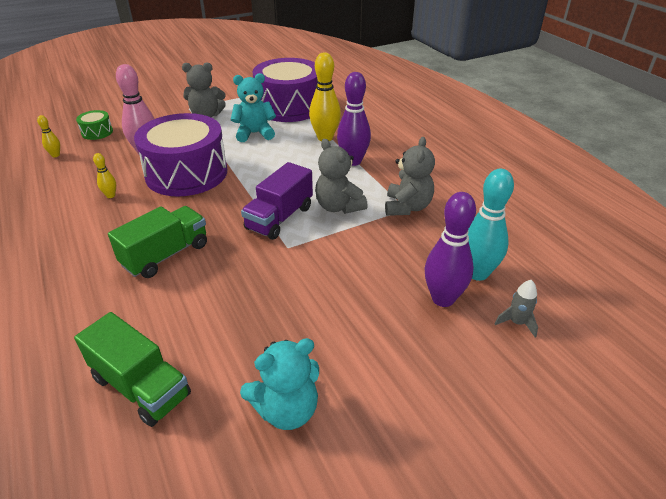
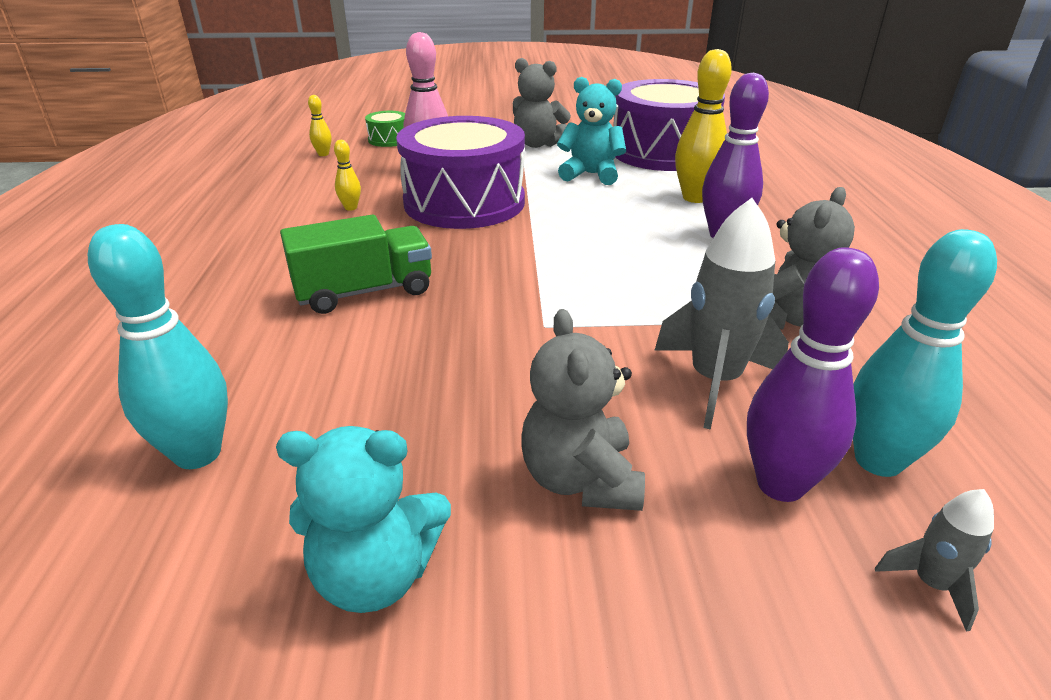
camera: 25 degrees right, 5 degrees down
green truck [74,312,191,427] -> turquoise bowling pin [88,224,228,469]
purple truck [241,162,313,240] -> none
grey teddy bear [315,139,368,214] -> grey teddy bear moved to [521,309,645,511]
none -> grey rocket [655,198,789,430]

